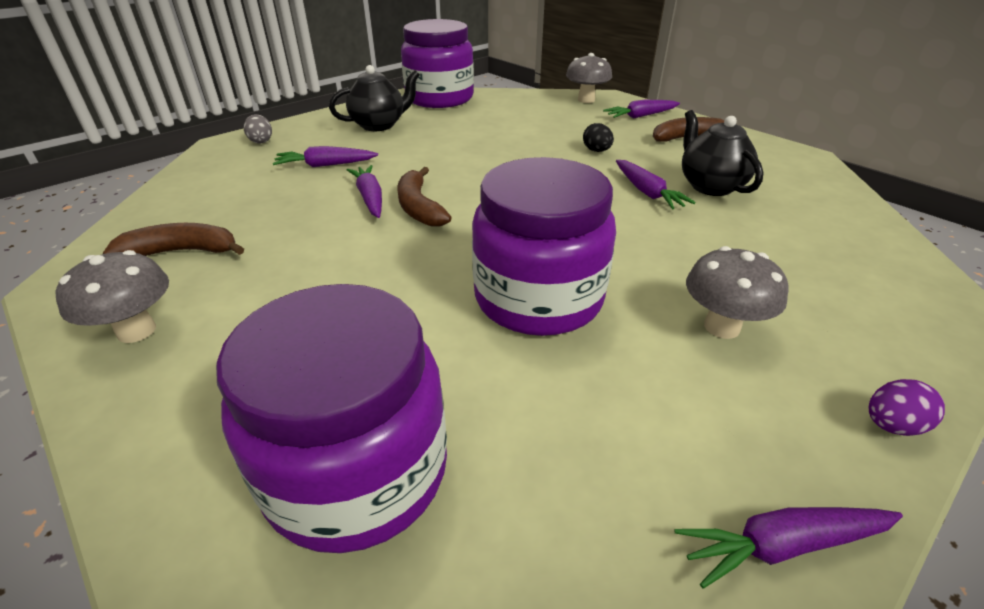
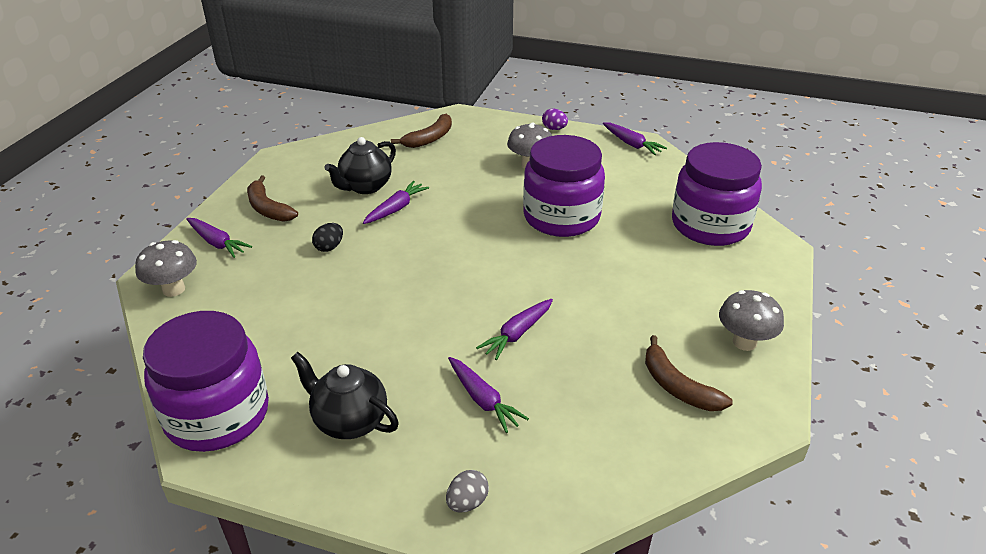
camera: 120 degrees left, 0 degrees up
brown banana [397,167,452,227] -> brown banana moved to [391,114,452,148]

